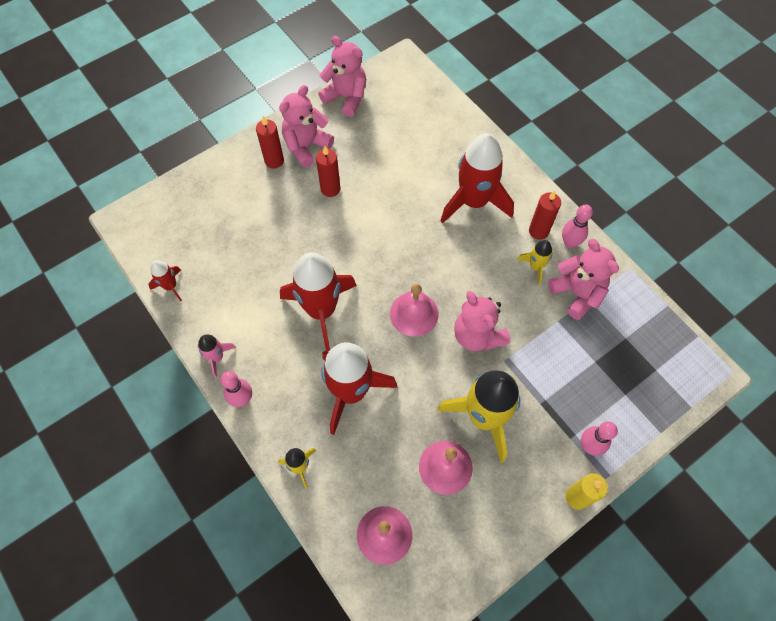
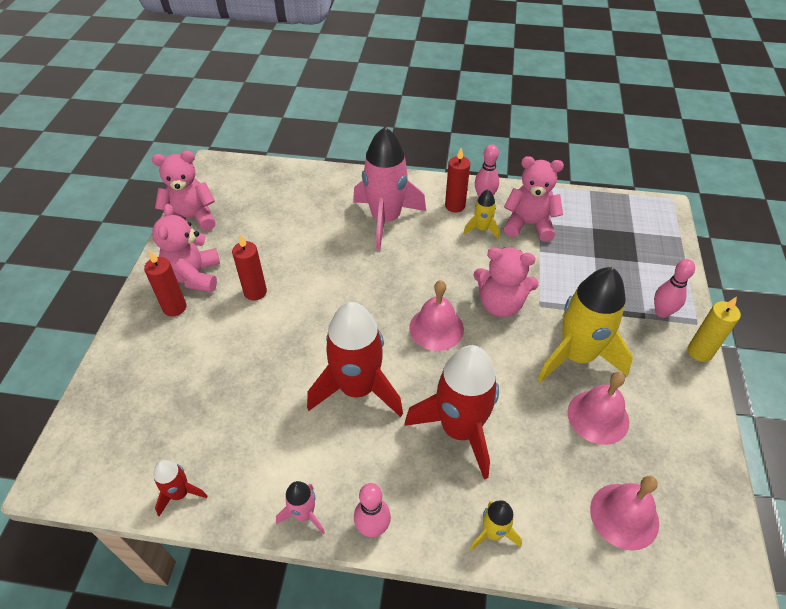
camera: 45 degrees left, 15 degrees down
red rocket [441,133,514,224] -> pink rocket [353,127,426,250]

